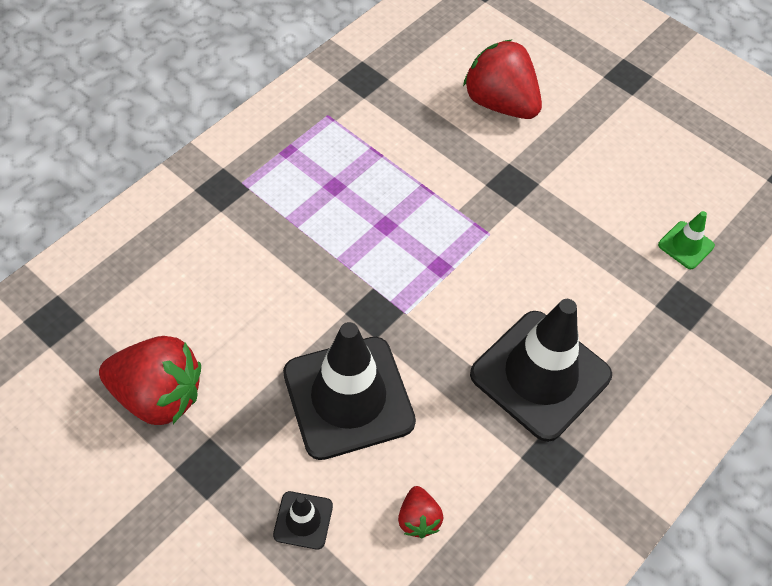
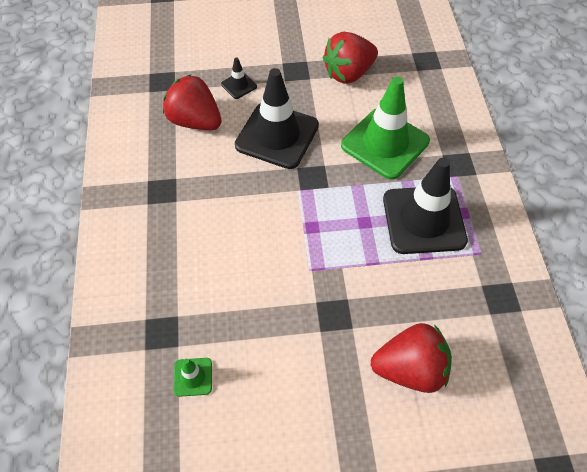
camera: 135 degrees right, 0 degrees up
red strawberry [398,486,443,538] -> red strawberry [163,74,222,130], size x2.06
black traffic cone [470,299,612,442] -> black traffic cone moved to [383,158,468,254]
none -> green traffic cone [341,76,430,180]

